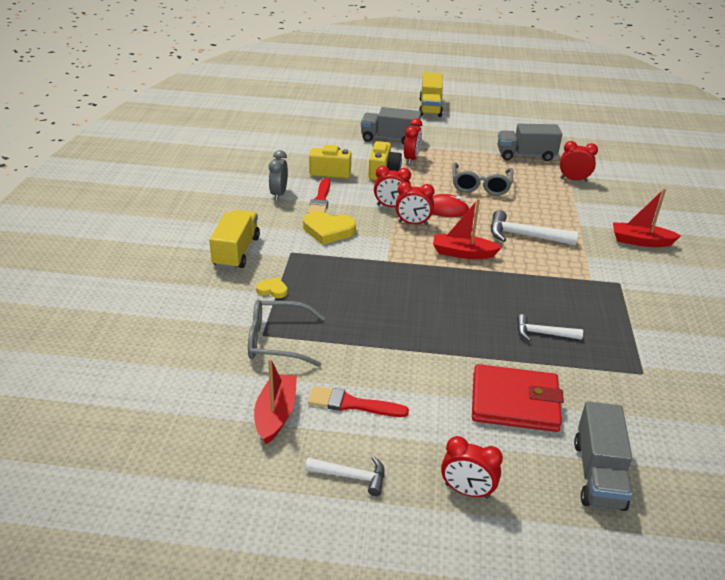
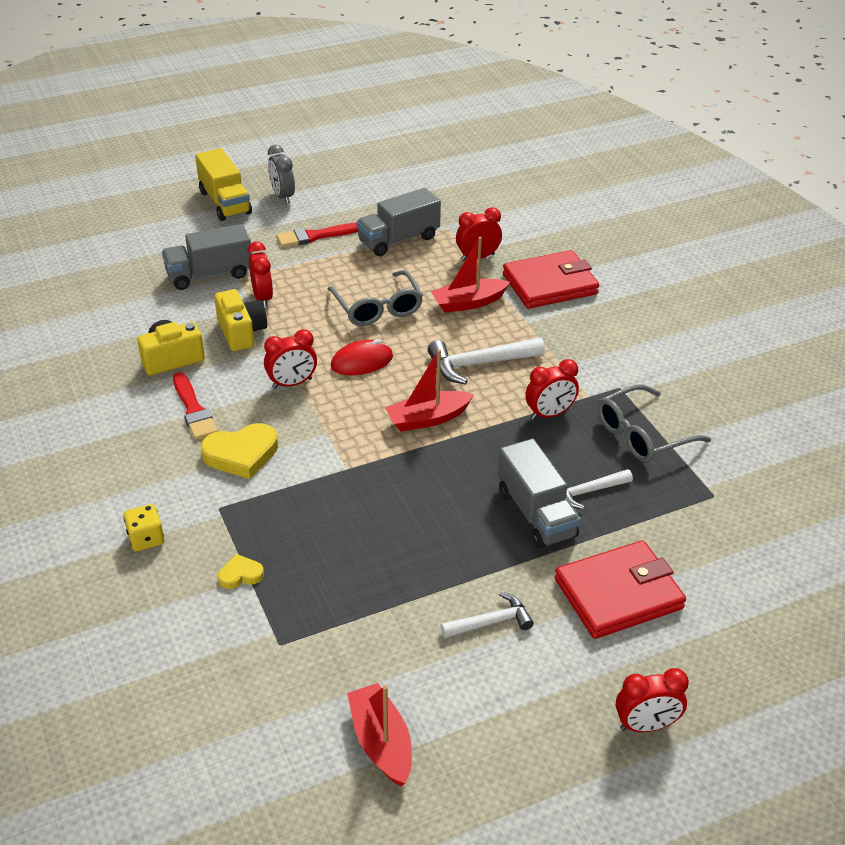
camera: 30 degrees left, 5 degrees up
yellow truck [209,210,260,269] -> yellow dice [124,504,164,551]
grey glasses [248,300,325,367] -> grey glasses moved to [598,384,711,462]
grey clock [269,150,288,201] -> grey clock moved to [268,145,295,204]
white hammer [305,457,385,496] -> white hammer moved to [440,592,534,638]
red brush [308,386,409,417] -> red brush moved to [277,223,358,247]
red clock [395,182,435,225] -> red clock moved to [525,359,579,420]
grey truck [574,402,633,511] -> grey truck moved to [498,439,581,549]
red boat [613,188,681,247] -> red boat moved to [431,237,510,313]
none -> red wallet [503,250,599,309]

